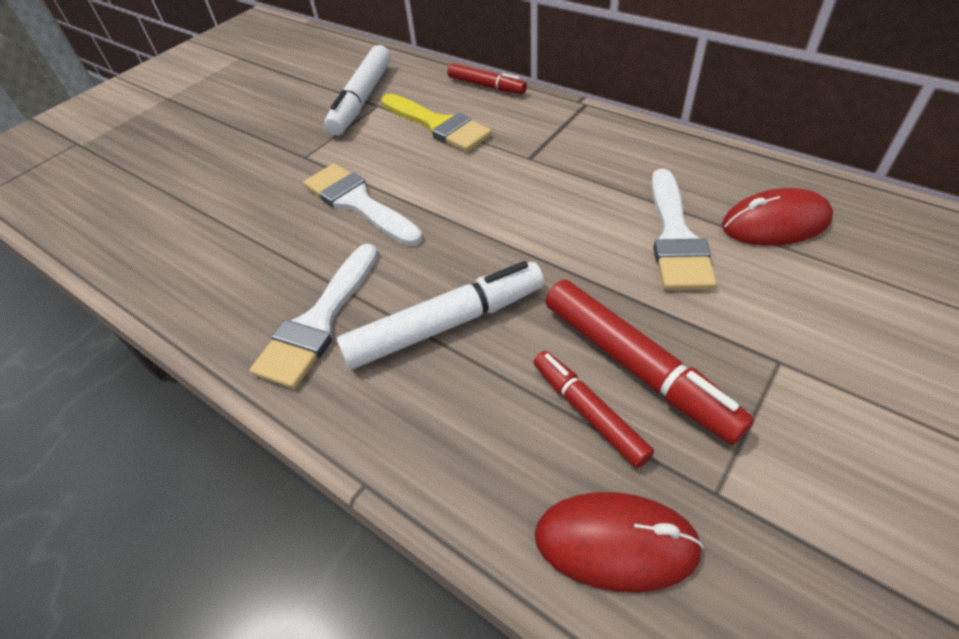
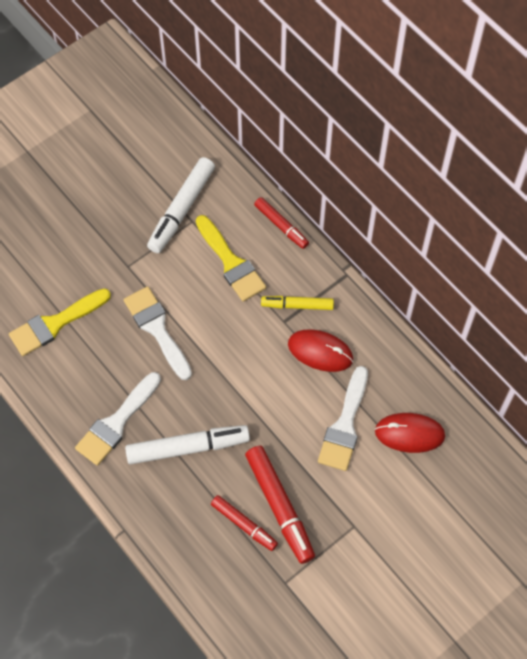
camera: 10 degrees right, 15 degrees up
red marker [533,351,654,468] -> red marker turned 150 degrees clockwise [211,495,278,551]
red mouse [534,492,704,593] -> red mouse moved to [288,329,353,372]
none -> yellow brush [9,288,111,356]
none -> yellow marker [261,296,334,310]

